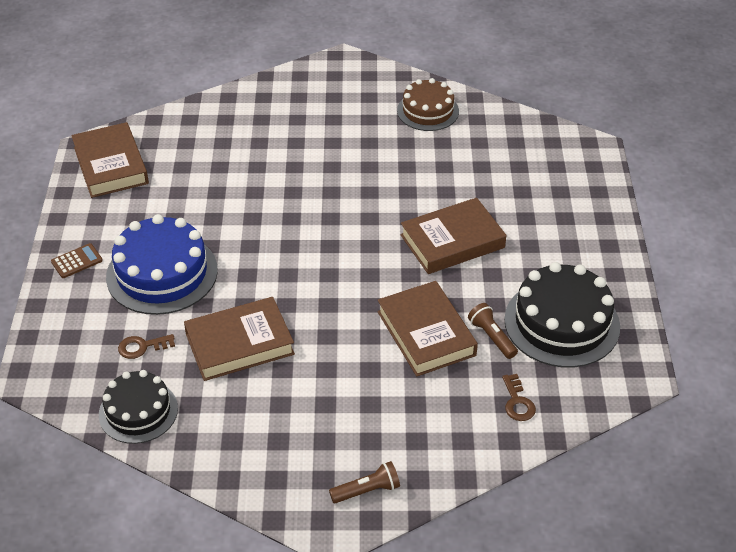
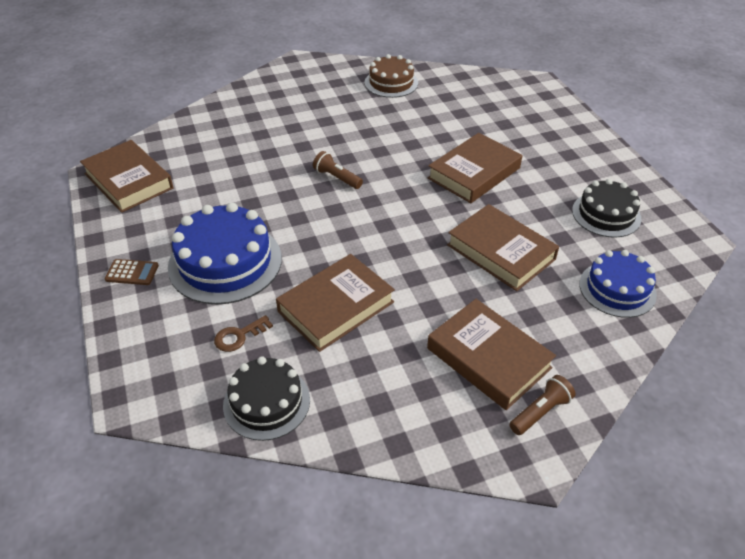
camera: 20 degrees left, 0 degrees up
brown calculator [51,243,103,278] -> brown calculator turned 60 degrees clockwise [104,259,159,285]
brown flashlight [468,303,518,359] -> brown flashlight moved to [313,151,363,189]
brown key [502,374,536,421] -> blue cake [579,250,657,318]
black cake [504,262,620,368] -> black cake [572,179,641,238], size x0.64
none -> brown book [427,299,556,410]

